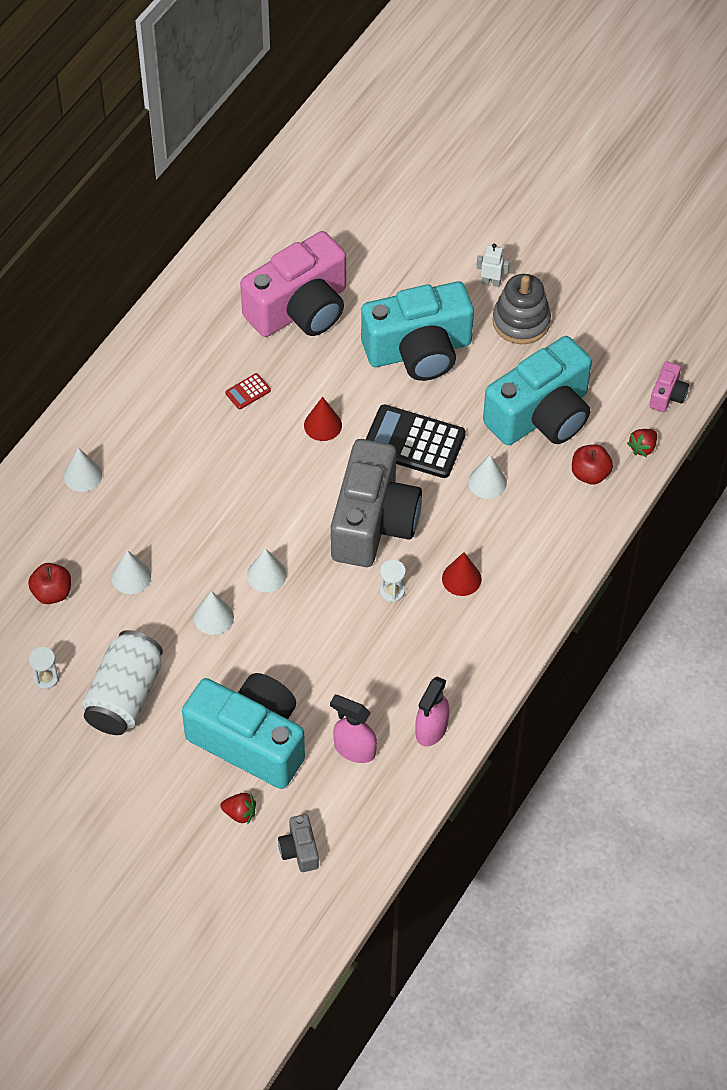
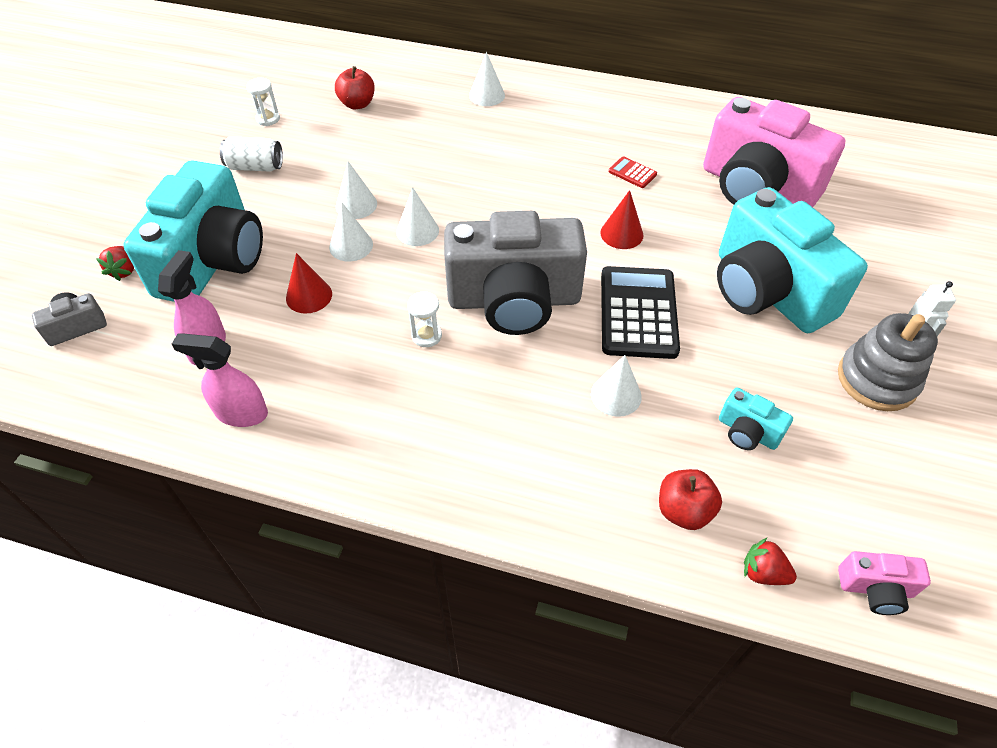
camera: 75 degrees right, 5 degrees down
white can [82,630,163,735] -> white can [220,136,283,172], size x0.58
white cone [111,550,151,594] -> white cone moved to [329,202,373,261]
red cone [442,552,482,596] -> red cone moved to [286,253,332,314]
turquoise camera [483,336,592,445] -> turquoise camera [719,387,793,450], size x0.42

